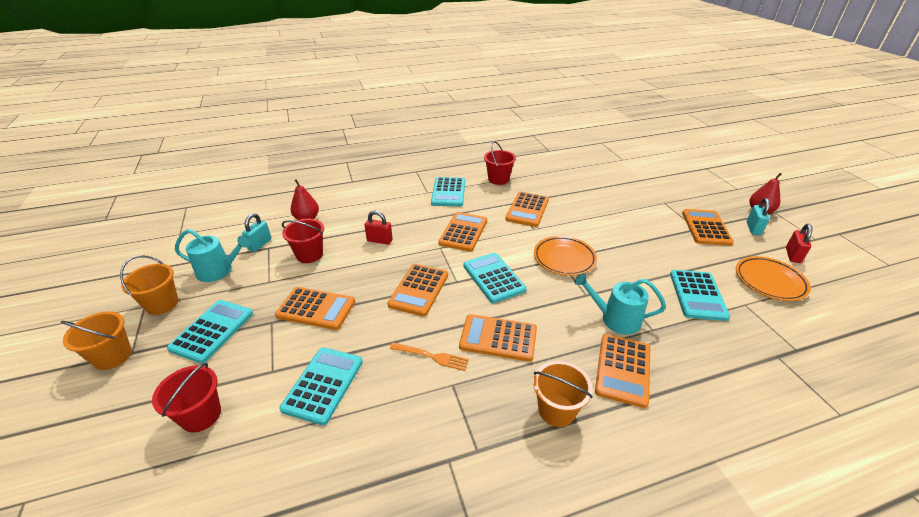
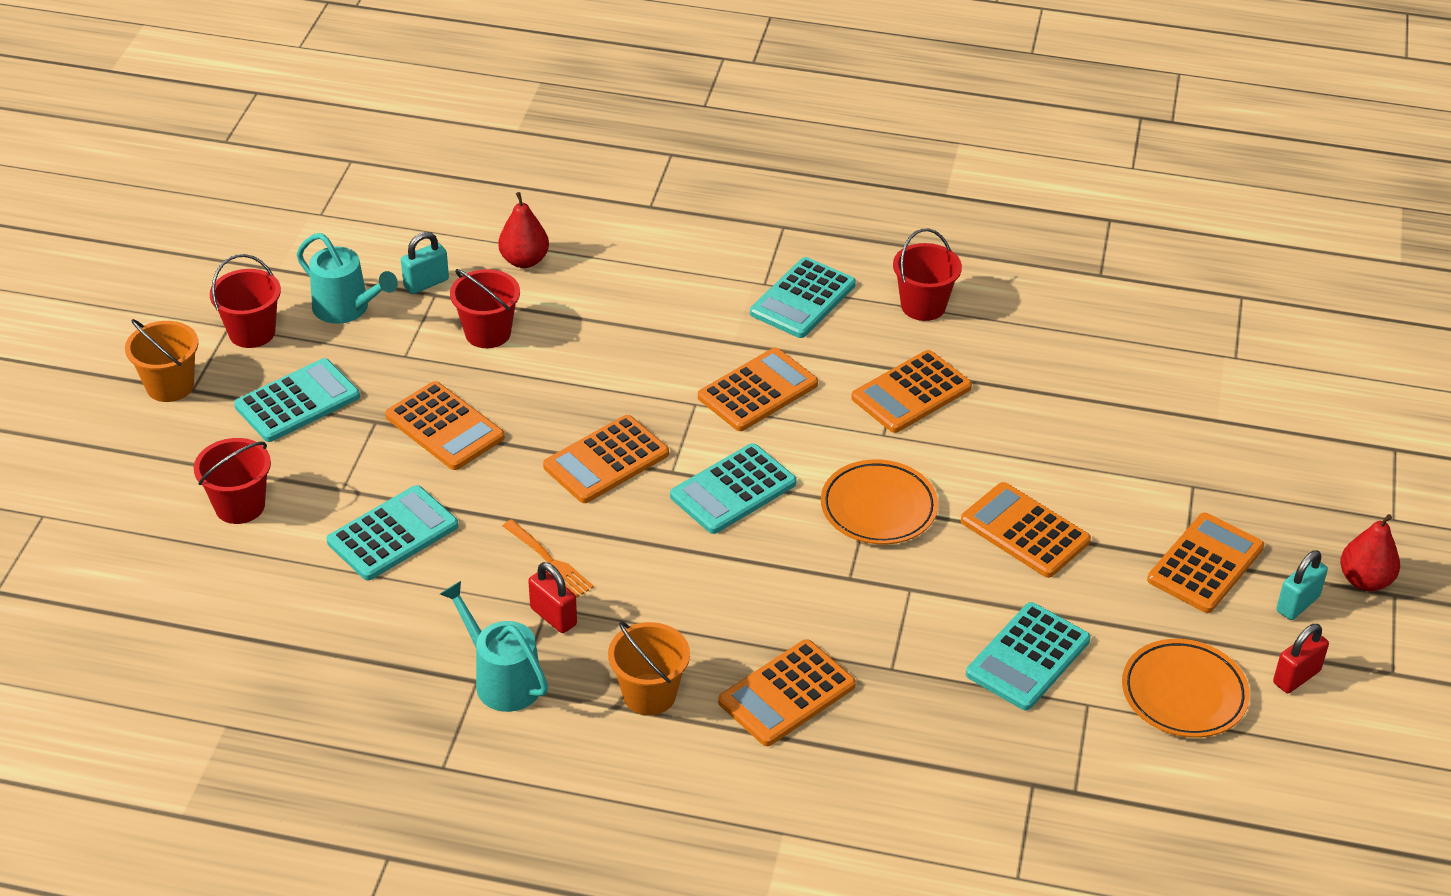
camera: 30 degrees right, 5 degrees up
orange bucket [120,255,178,315] -> red bucket [210,254,281,348]
red padlock [364,211,393,245] -> red padlock moved to [528,562,577,633]
orange calculator [459,314,537,362] -> orange calculator moved to [961,482,1091,578]
turquoise calculator [463,253,527,303] -> turquoise calculator turned 135 degrees counterclockwise [670,443,797,534]
turquoise watering can [574,273,666,335] -> turquoise watering can moved to [440,581,548,712]

